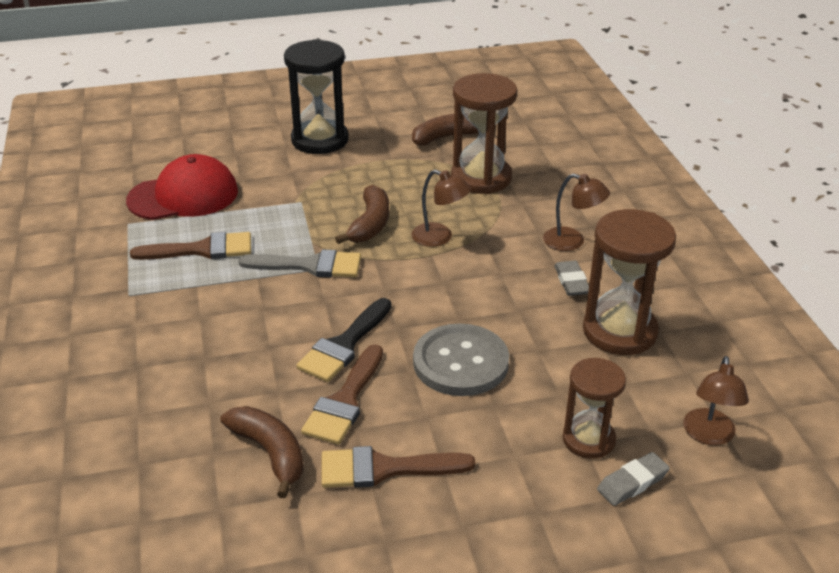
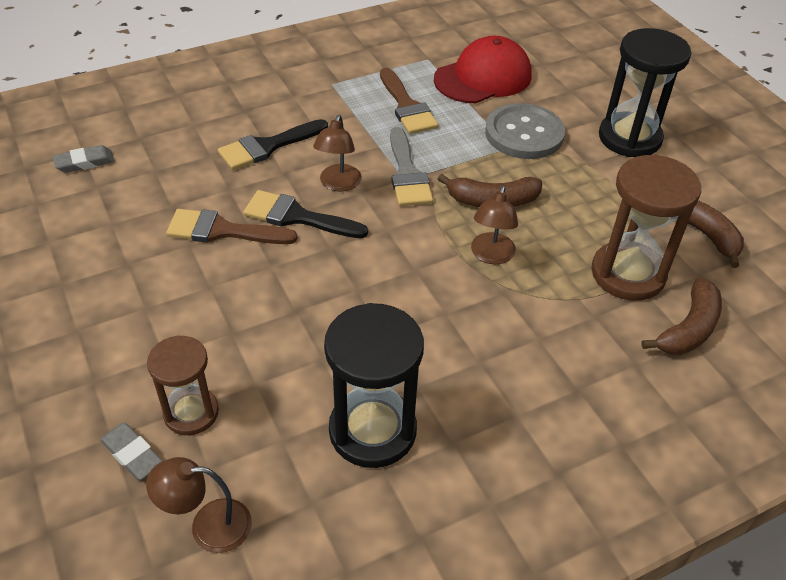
camera: 75 degrees right, 10 degrees up
red cap [126,154,238,220] -> red cap turned 90 degrees counterclockwise [434,36,532,103]
brown banana [220,406,304,498] -> brown banana moved to [641,278,722,355]
brown brush [321,446,475,488] -> none
grey button [413,323,509,396] -> grey button moved to [485,103,565,159]
brown lamp [543,174,610,251] -> brown lamp moved to [313,115,362,192]
grey eraser [554,261,589,296] -> grey eraser moved to [53,145,115,173]
brown hourglass [583,209,676,355] -> black hourglass [324,303,424,468]
none -> black brush [218,119,328,170]

